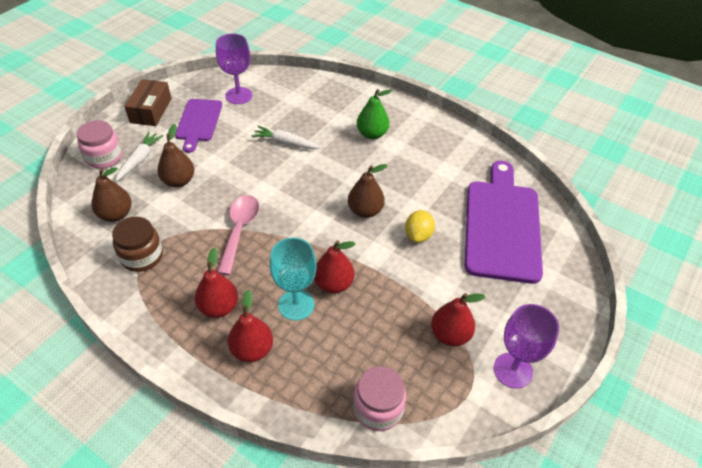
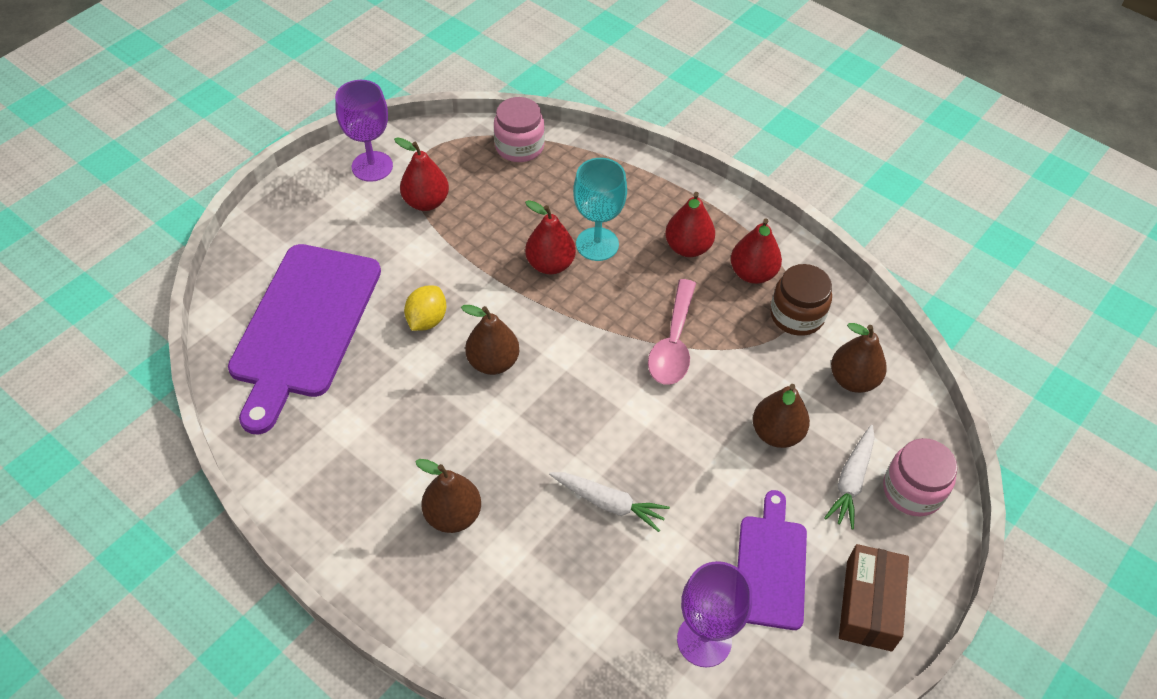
camera: 175 degrees left, 5 degrees up
red pear [228,290,273,362] -> red pear moved to [731,219,782,284]
green pear [357,89,392,139] -> brown pear [415,459,481,533]

